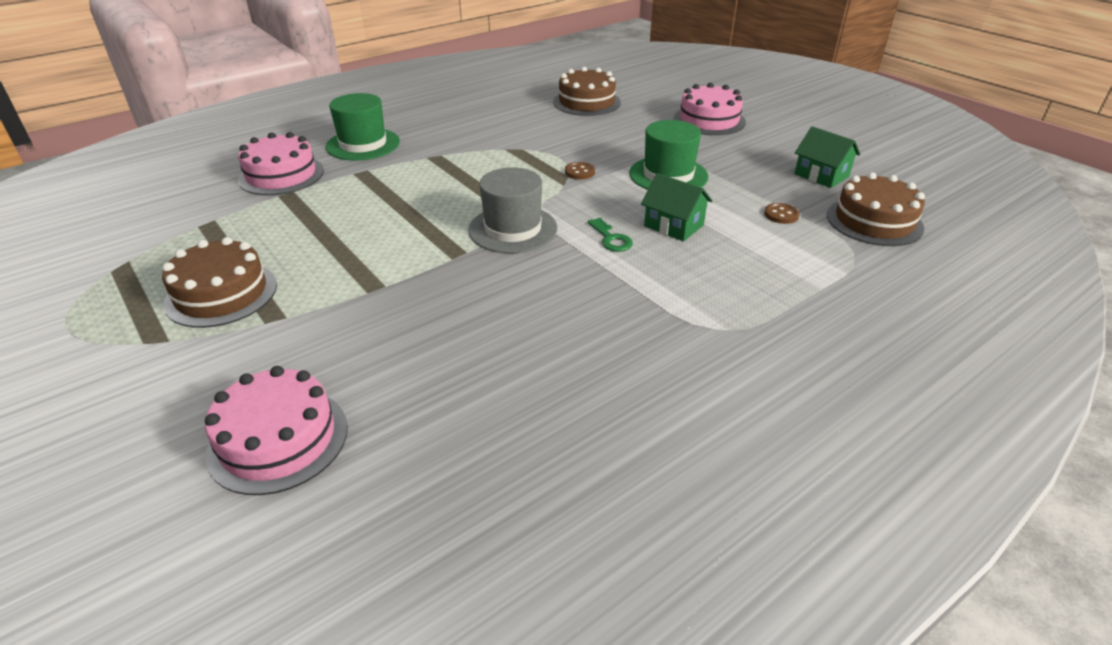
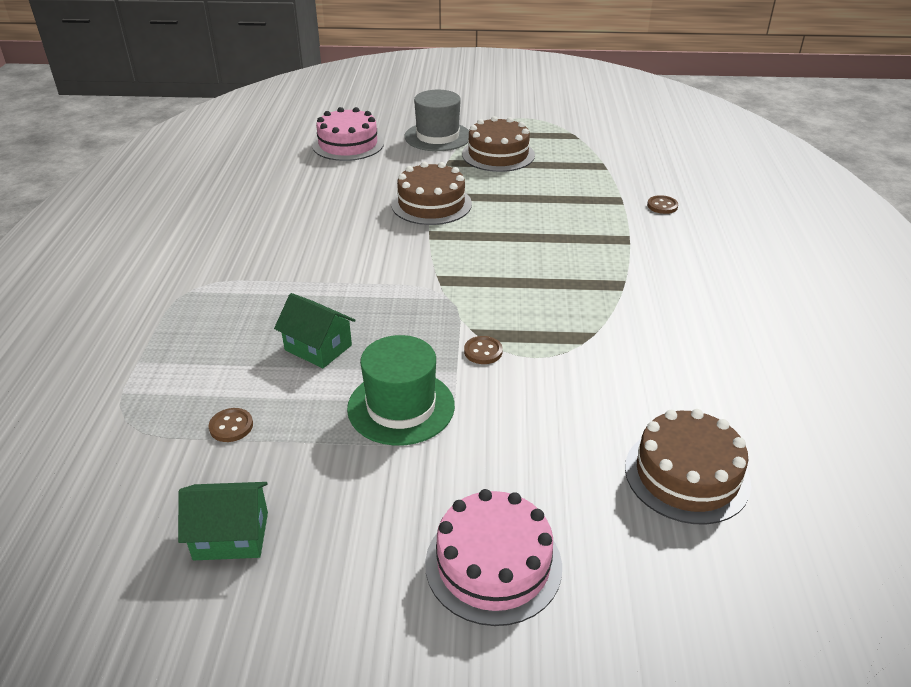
camera: 130 degrees right, 0 degrees up
pink cake [238,132,324,195] -> brown button [647,195,678,214]
green hat [326,93,400,160] -> none
grey hat [468,167,557,253] -> grey hat moved to [405,90,469,151]
green key [588,218,633,252] -> none
green house [641,173,713,241] -> green house turned 45 degrees clockwise [274,293,356,368]
brown cake [827,172,925,246] -> brown cake moved to [391,162,472,225]

